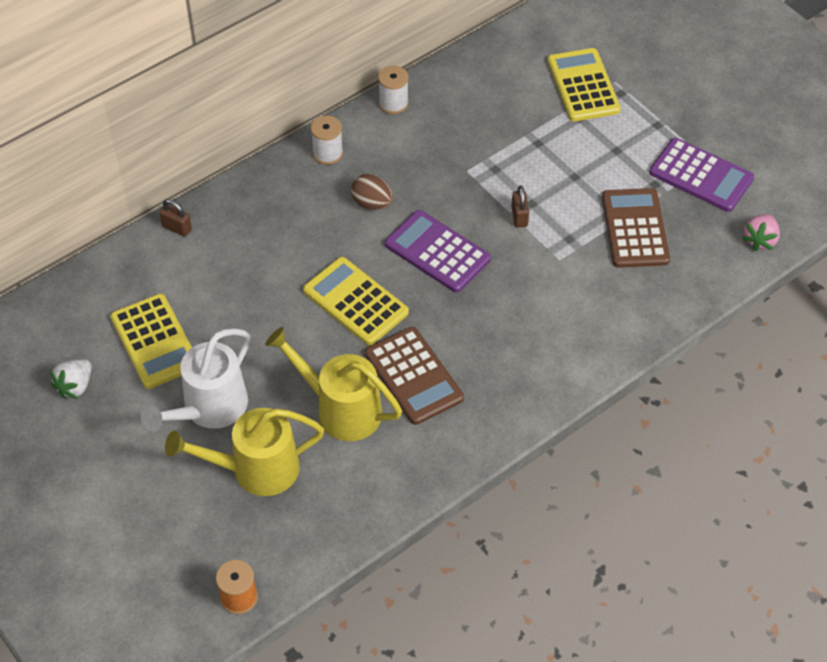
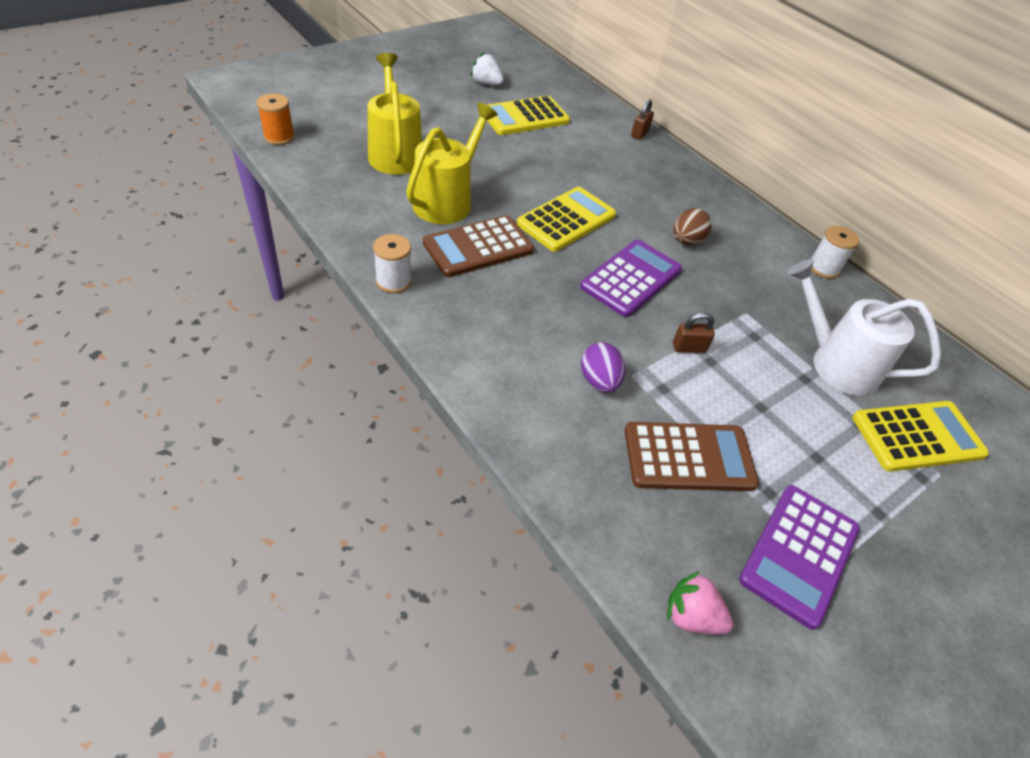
camera: 85 degrees right, 5 degrees down
white watering can [141,328,250,431] -> white watering can moved to [787,259,941,396]
white spool [310,115,343,165] -> white spool moved to [373,234,412,293]
none -> purple egg [581,342,625,393]

